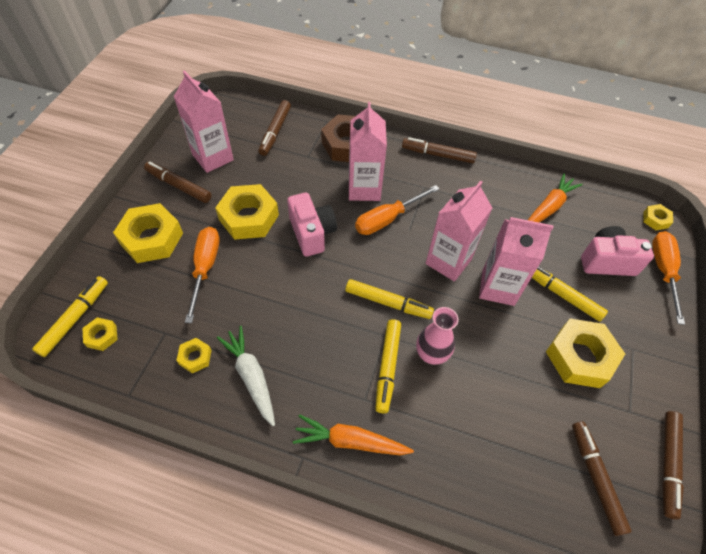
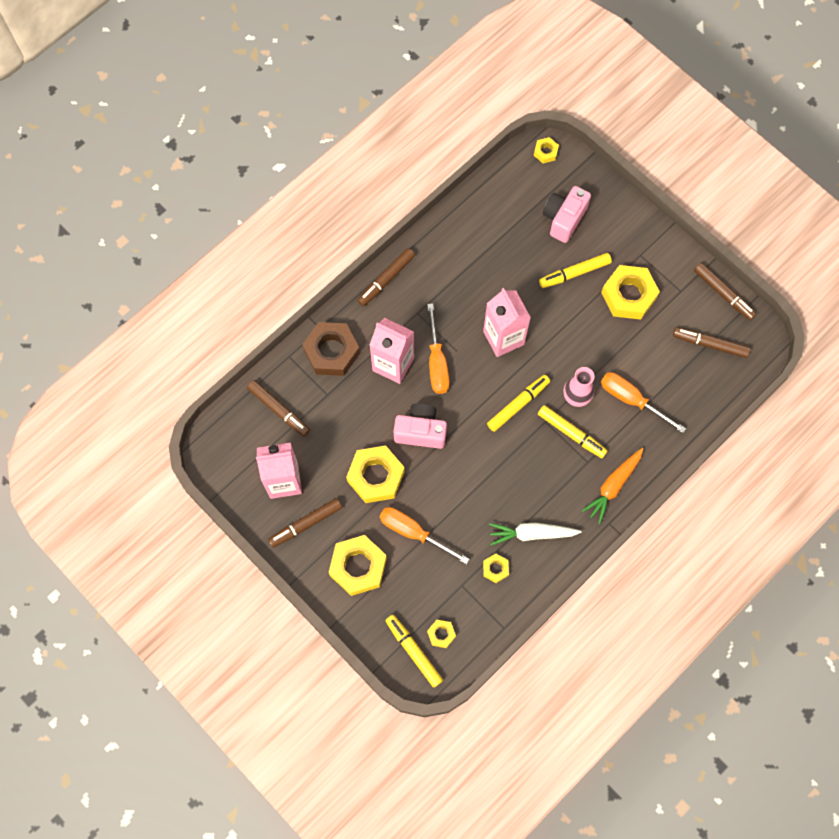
camera: 60 degrees left, 15 degrees up
pink carton [479,217,554,306] -> none
orange carrot [528,173,583,223] -> none
orange screwdriver [652,231,685,325] -> orange screwdriver moved to [601,372,686,433]

